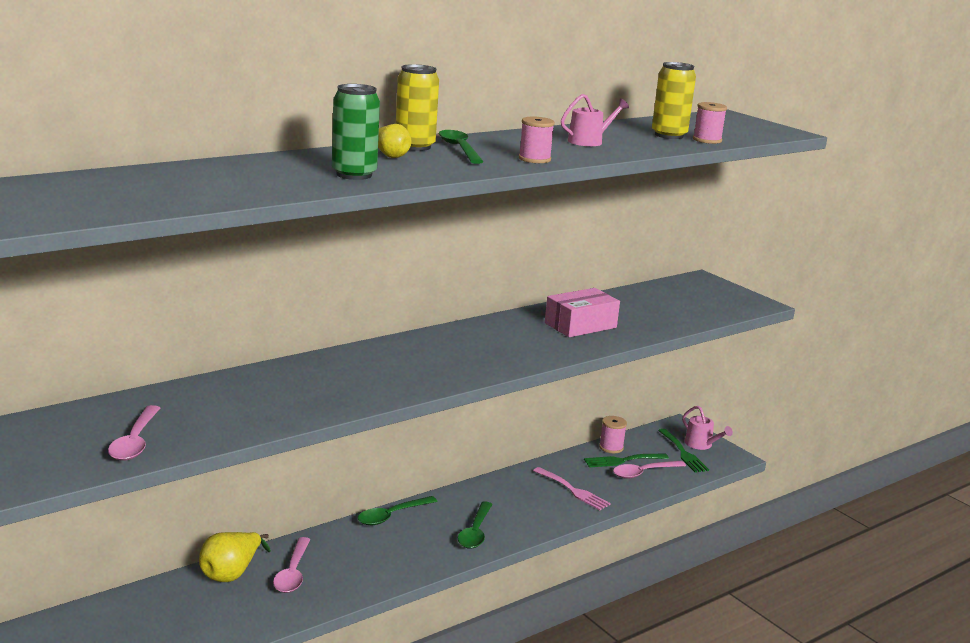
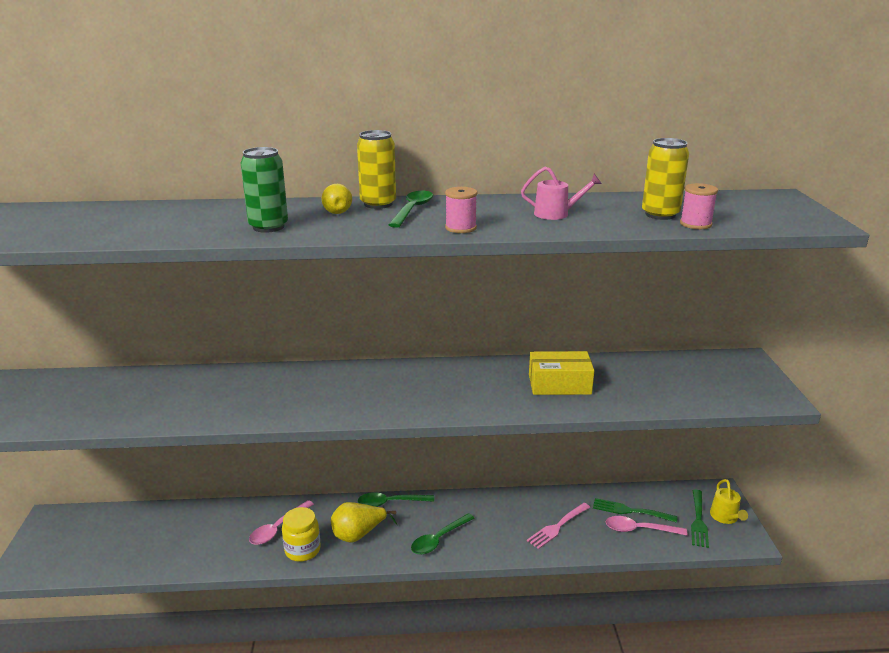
camera: 35 degrees right, 5 degrees up
pink spoon [108,405,160,461] -> none
yellow pear [199,532,271,582] -> yellow pear moved to [331,502,397,543]
pink fork [533,467,611,510] -> pink fork turned 60 degrees clockwise [527,503,590,549]
pink box [545,288,620,337] -> yellow box [529,351,594,395]
pink spool [599,416,627,453] -> none
pink watering can [683,406,733,450] -> yellow watering can [710,479,748,524]
none -> yellow jar [282,507,321,562]

